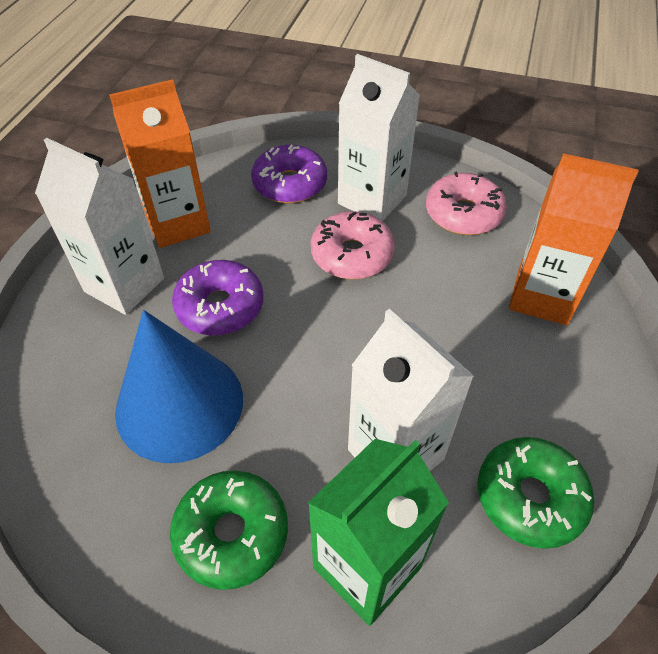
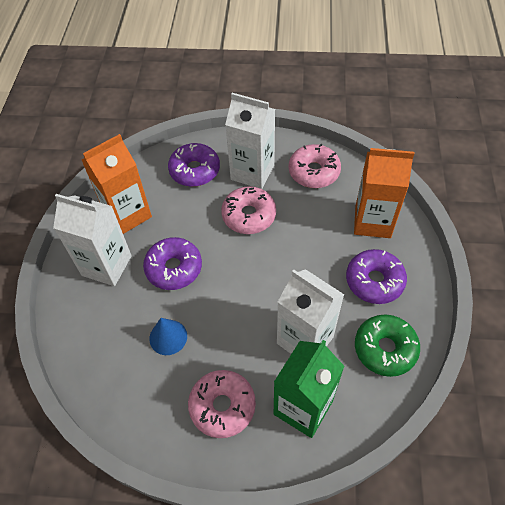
camera: 10 degrees left, 5 degrees up
blue cone [115,310,243,463] -> blue cone [149,318,187,355], size x0.48
green donut [170,470,288,590] -> pink donut [188,370,256,438]
none -> purple donut [346,249,407,304]

